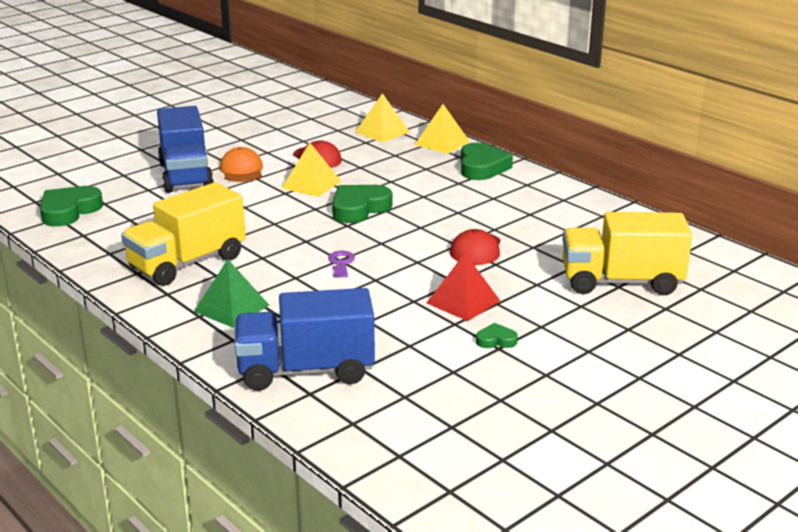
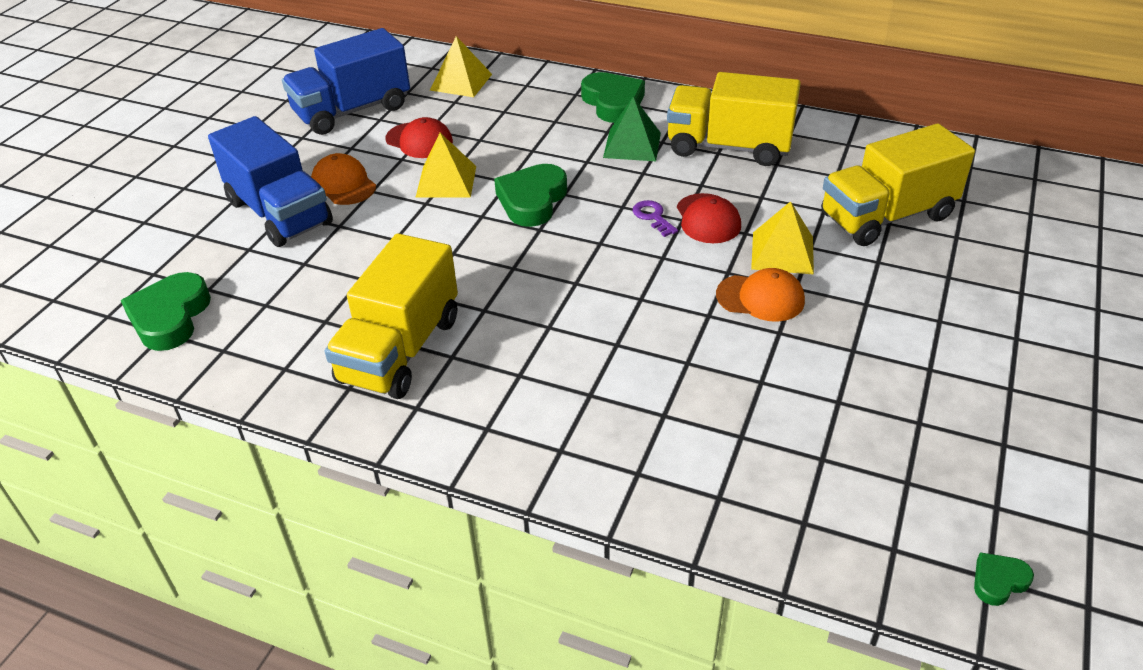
camera: 25 degrees left, 15 degrees up
green pyramid [194,259,269,328] -> green pyramid moved to [603,96,661,161]
blue truck [234,288,375,391] -> blue truck moved to [282,28,410,135]
purple key [328,251,355,277] -> purple key moved to [633,200,678,237]
yellow pyramid [415,104,470,154] -> yellow pyramid moved to [751,201,814,275]
red pyramid [427,253,500,321] -> orange cap [716,268,805,322]
green heart [476,323,518,348] -> green heart moved to [974,552,1034,606]
none -> yellow truck [667,72,801,166]

